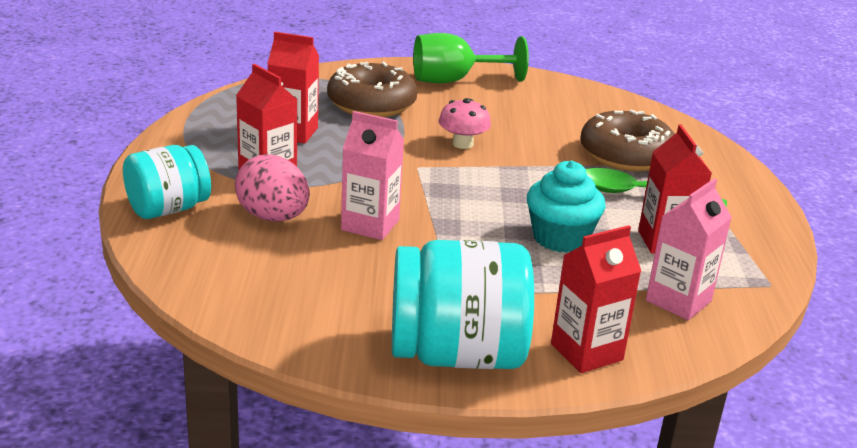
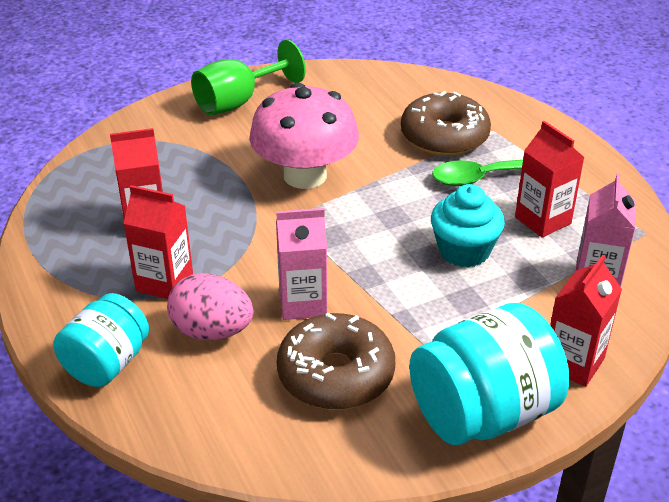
camera: 25 degrees left, 10 degrees up
brown donut [327,62,417,117] -> brown donut moved to [277,313,395,410]
pink mushroom [439,98,491,149] -> pink mushroom [249,83,359,189], size x2.08

